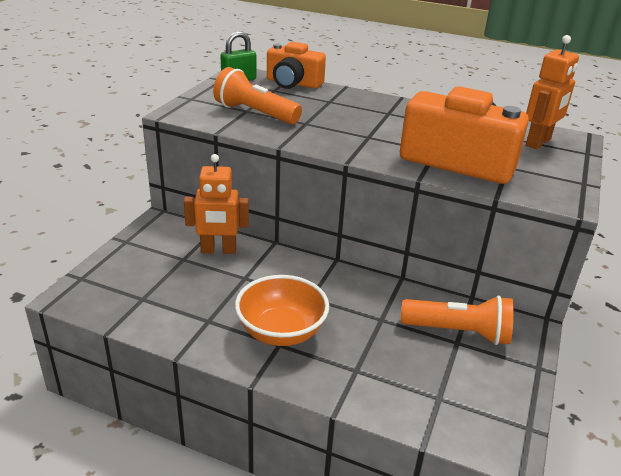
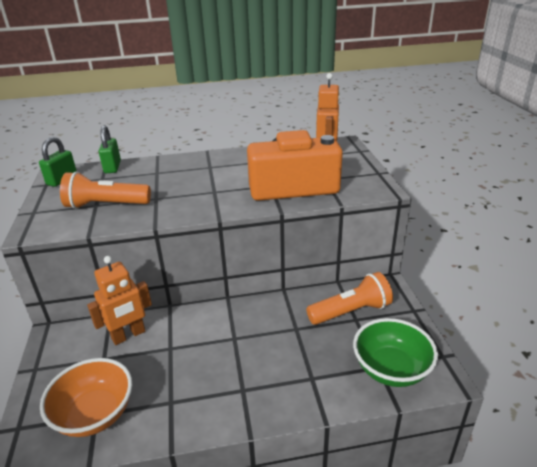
camera: 30 degrees left, 0 degrees up
orange bowl [235,275,329,346] -> orange bowl moved to [40,358,132,437]
orange camera [267,42,326,89] -> green padlock [99,125,121,173]
none -> green bowl [353,318,438,387]

